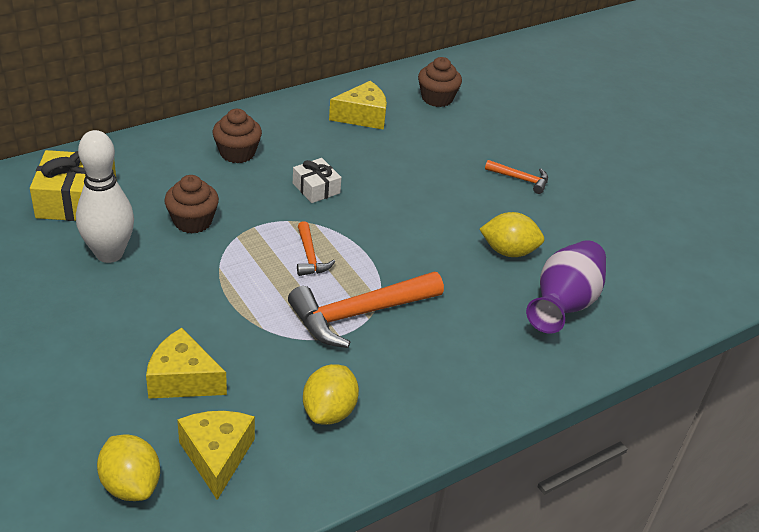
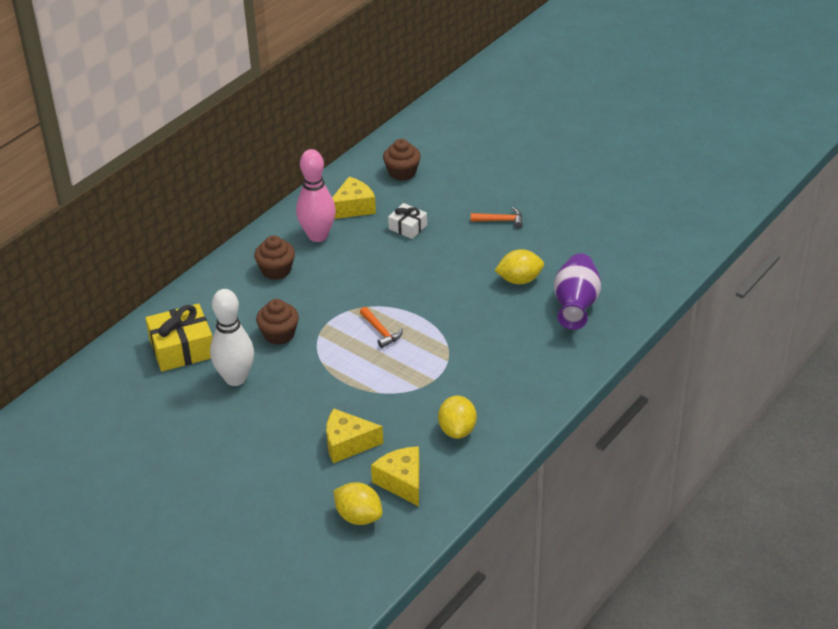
camera: 15 degrees left, 0 degrees up
orange hammer [288,272,444,348] -> none
white gift [293,158,342,203] -> white gift moved to [388,203,427,239]
none -> pink bowling pin [296,149,336,242]

